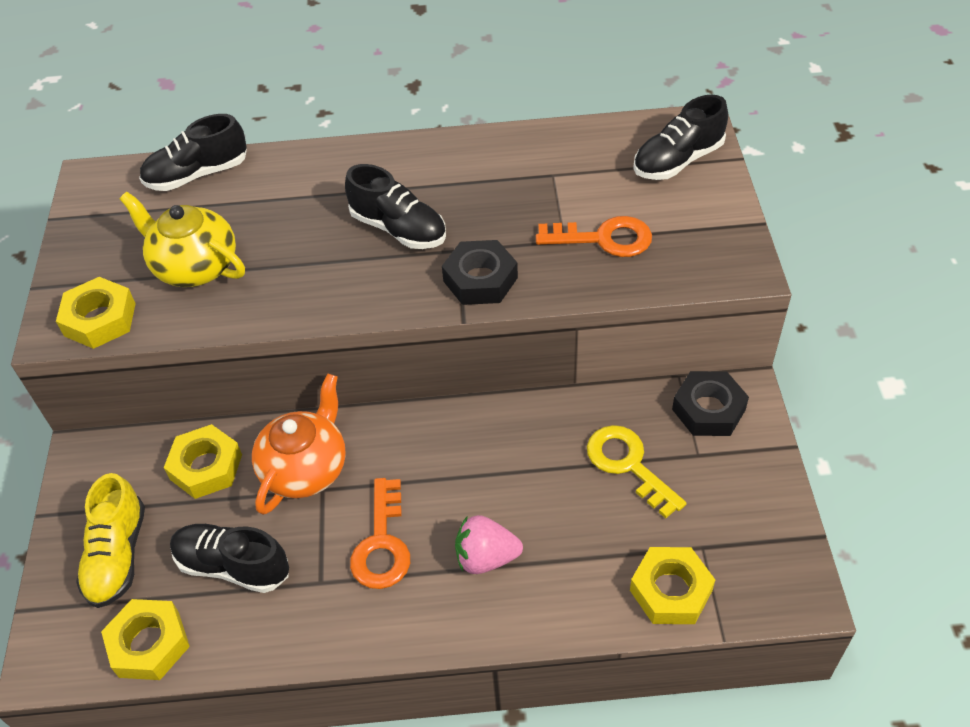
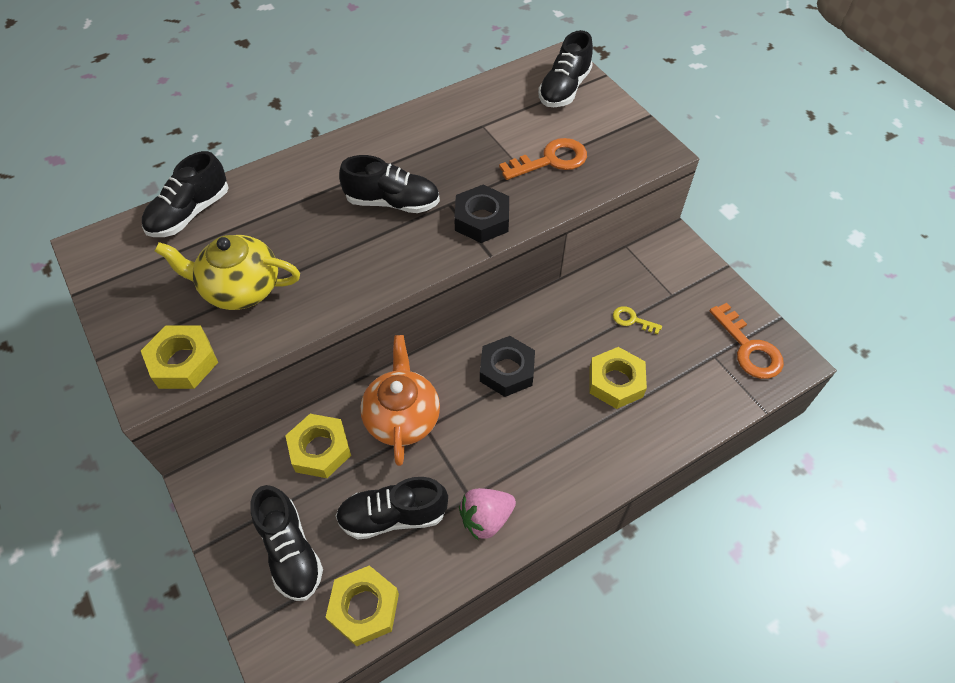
camera: 30 degrees left, 5 degrees up
yellow shoe [76,473,145,608] -> black shoe [251,485,323,601]
orange key [350,478,410,589] -> orange key moved to [709,303,784,379]
pink strawberry [455,515,523,574] -> pink strawberry moved to [459,488,516,540]
yellow key [587,425,687,518] -> yellow key [613,306,662,334], size x0.54
yellow nut [630,547,715,624] -> yellow nut moved to [590,347,647,409]
black nut [672,371,749,436] -> black nut moved to [480,336,535,397]

